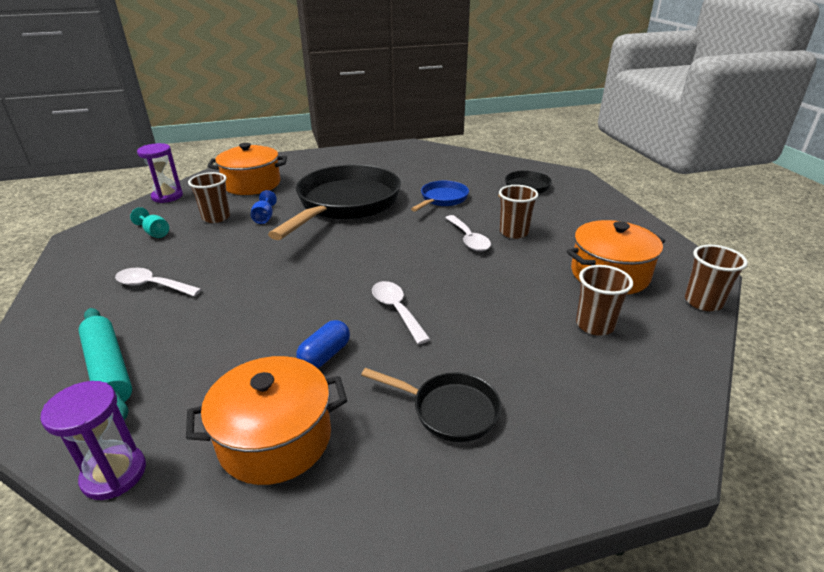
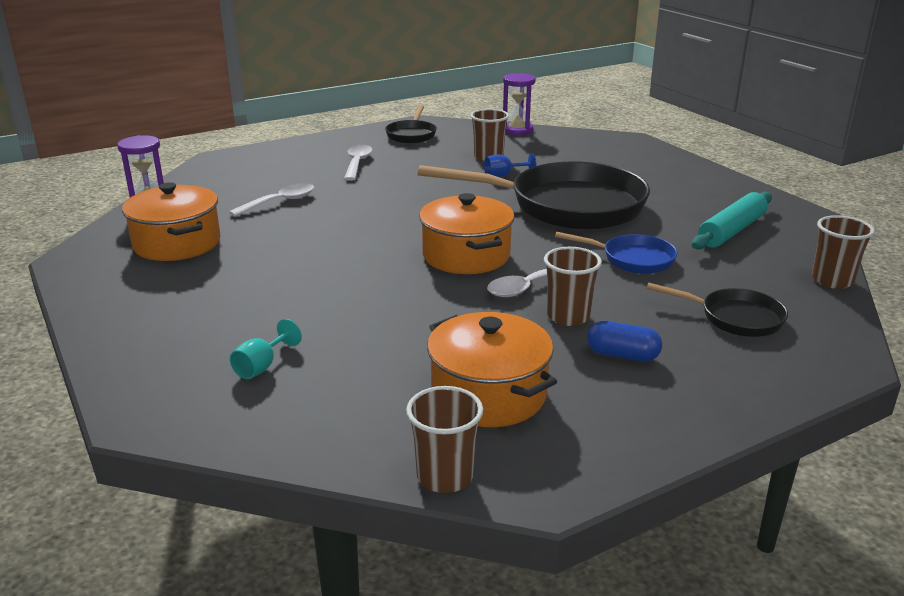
camera: 75 degrees right, 5 degrees down
turquoise rolling pin [78,308,132,420] -> turquoise rolling pin moved to [692,192,772,250]
turquoise goblet [130,207,169,238] -> turquoise goblet moved to [230,319,302,379]
orange pot [207,143,287,195] -> orange pot moved to [419,193,514,274]
blue capsule [296,320,350,368] -> blue capsule moved to [587,321,662,362]
black pan [361,368,501,442] -> black pan moved to [385,105,437,143]
white spoon [372,281,431,344] -> white spoon moved to [229,183,314,217]
brown cup [576,265,633,336] -> brown cup moved to [812,215,875,289]

